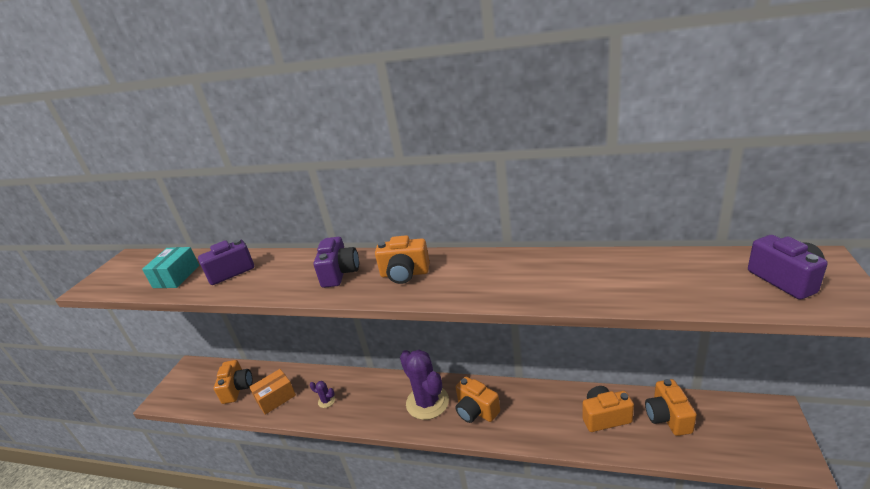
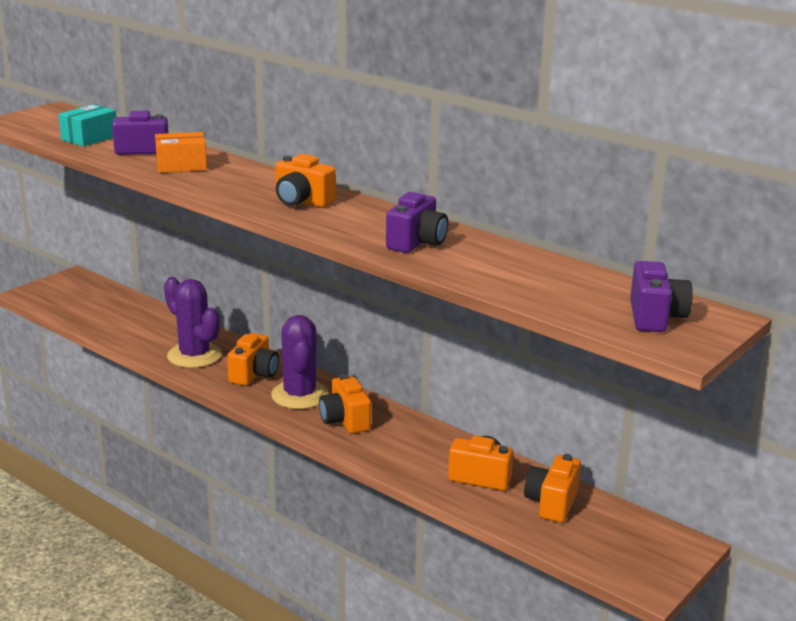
camera: 20 degrees right, 5 degrees down
orange camera [214,360,253,404] -> orange camera moved to [227,333,279,386]
orange box [249,369,296,415] -> orange box moved to [155,132,207,173]
purple cactus [310,381,335,408] -> purple cactus [164,277,222,368], size x2.39
purple camera [313,237,359,288] -> purple camera moved to [386,192,448,253]

